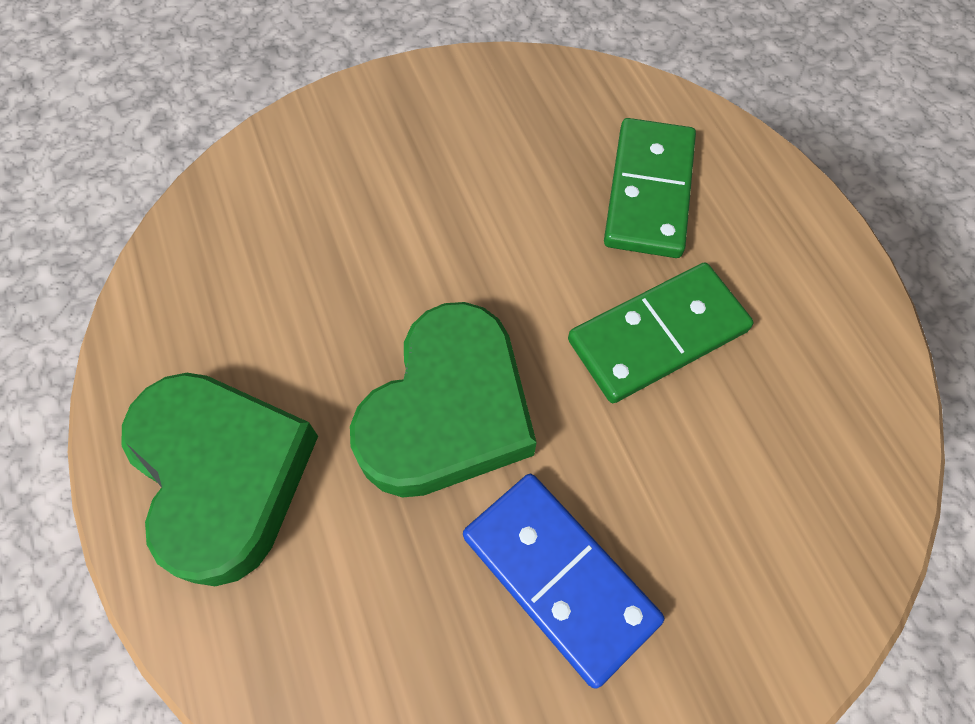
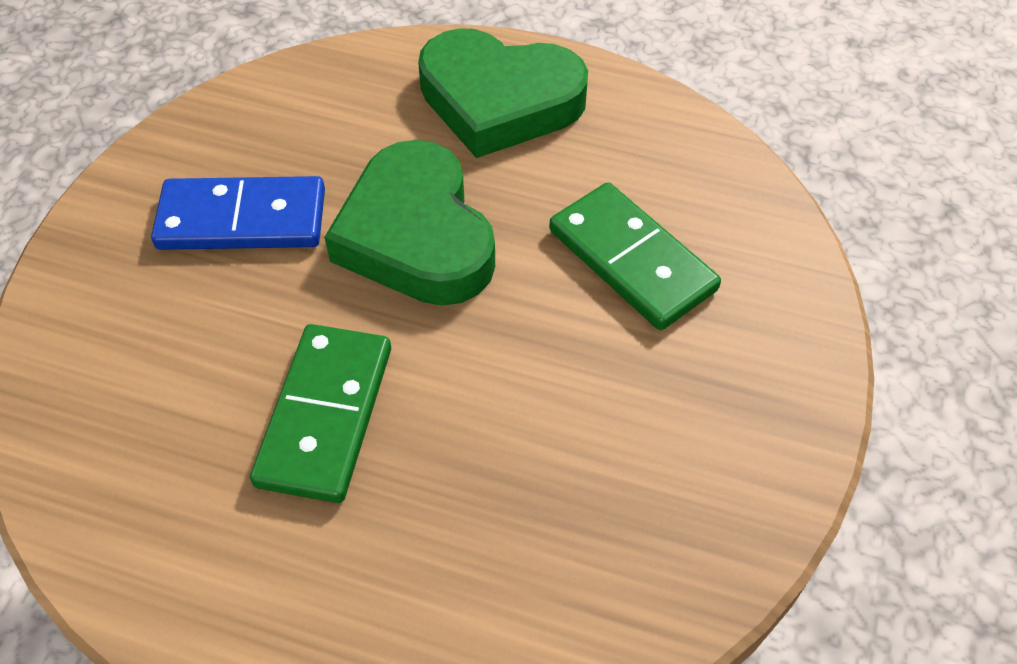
camera: 130 degrees right, 10 degrees down
green domino [604,118,696,258] -> green domino moved to [549,182,721,330]

